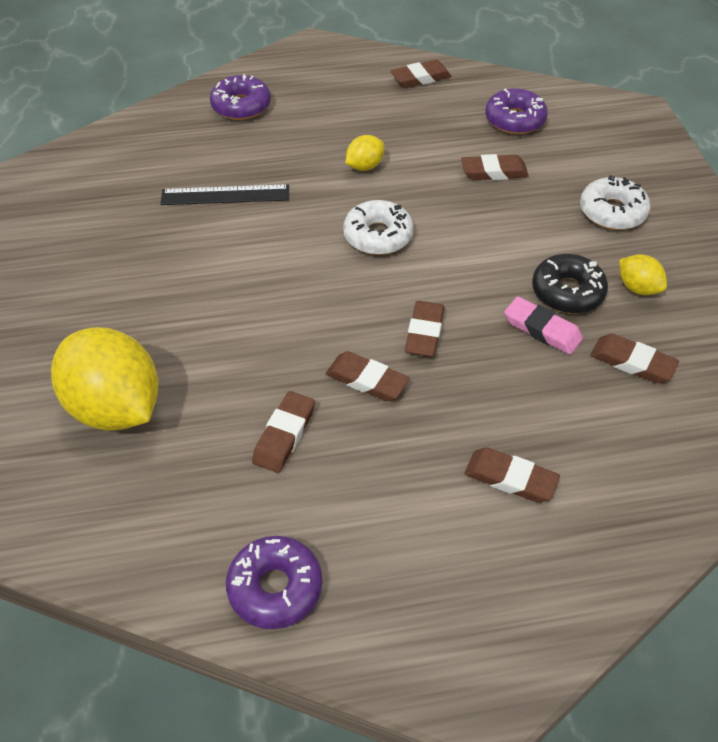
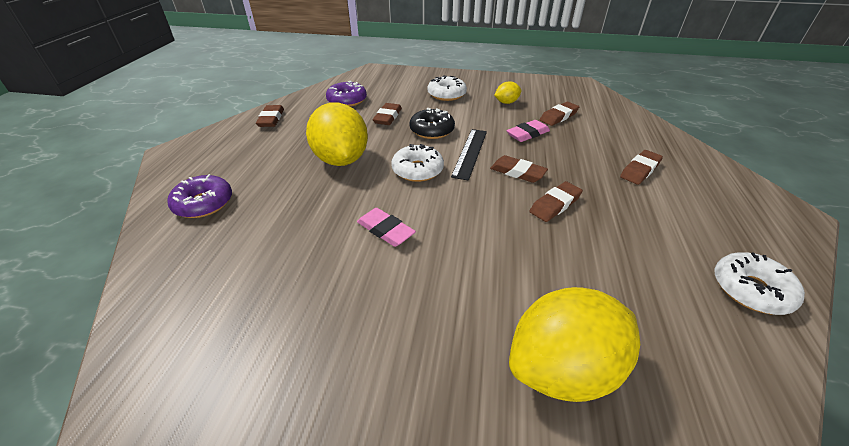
camera: 70 degrees left, 10 degrees down
black ruler [160,184,289,205] -> black ruler moved to [451,129,487,181]
purple donut [226,536,322,629] -> white donut [714,252,805,315]
brown eraser [252,391,315,473] -> none
yellow lemon [346,135,384,171] -> yellow lemon [306,102,368,166], size x2.19
black donut [532,254,608,313] -> black donut moved to [409,108,455,139]
none -> pink eraser [357,208,416,247]

